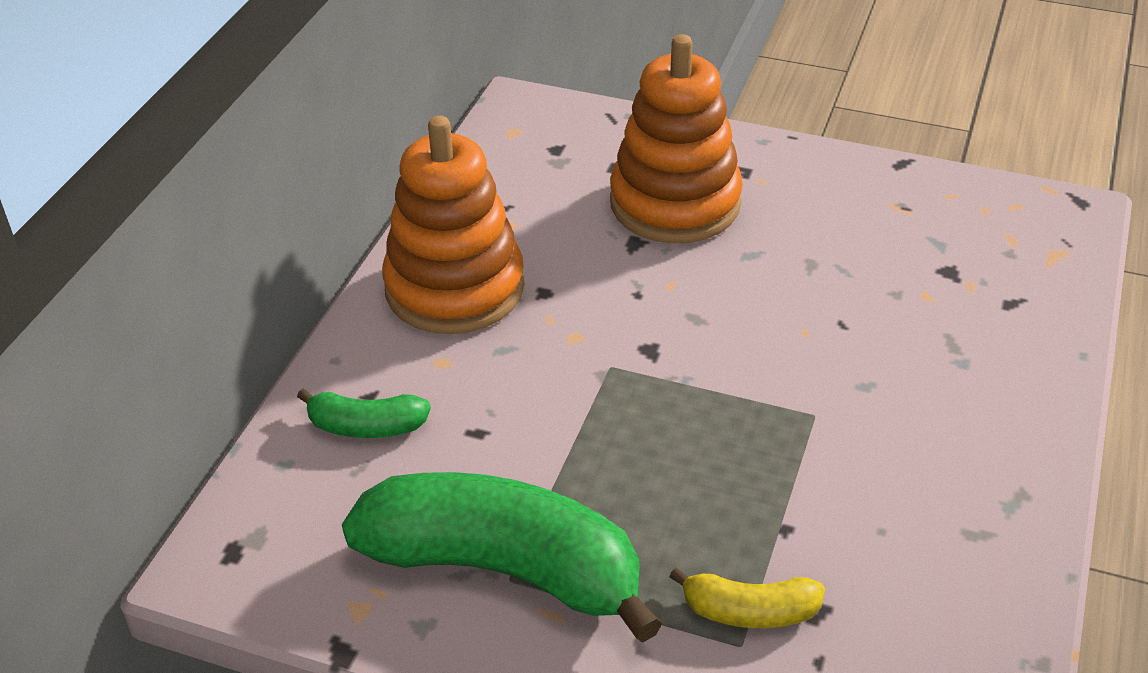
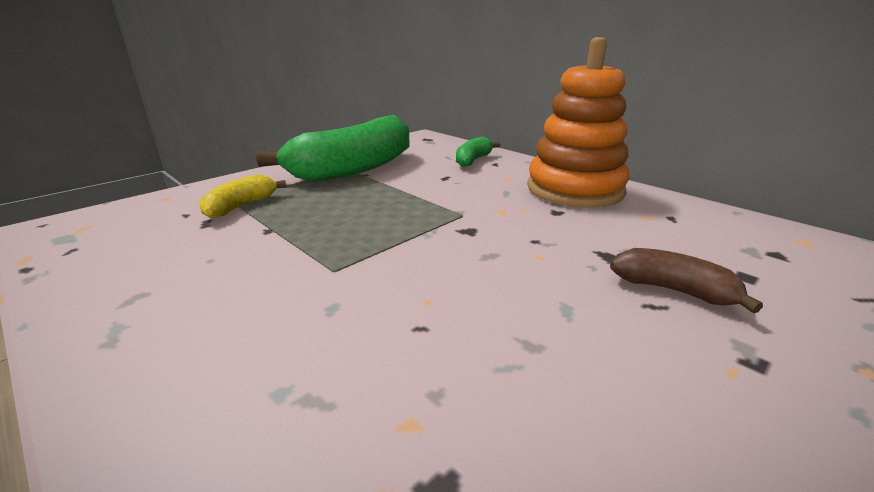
camera: 115 degrees right, 15 degrees down
orange stacking toy [610,34,743,244] -> brown banana [610,248,763,313]

